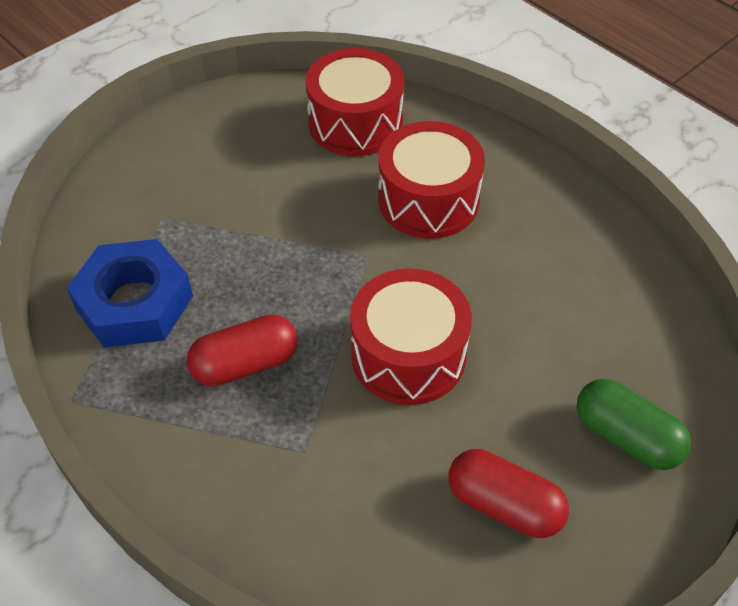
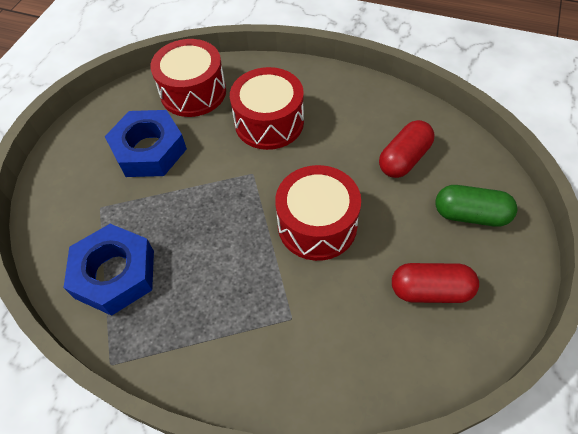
camera: 25 degrees left, 5 degrees up
red capsule [187,314,298,386] -> red capsule moved to [379,120,435,178]
none -> blue nut [104,110,187,177]

